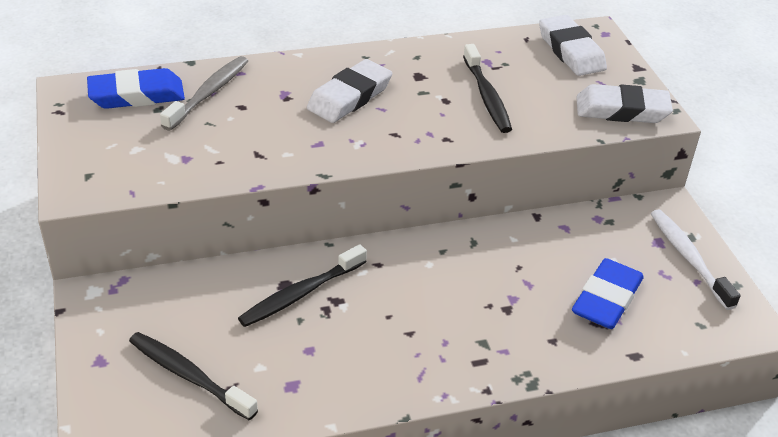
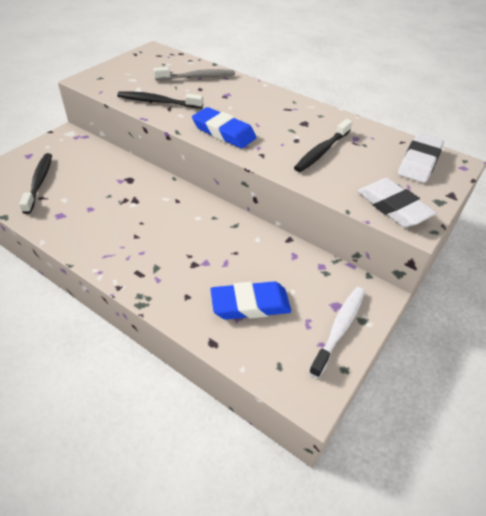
camera: 50 degrees right, 5 degrees up
blue eraser [87,68,185,109] -> blue eraser moved to [192,107,256,148]
black toothbrush [238,244,367,327] -> black toothbrush moved to [117,91,203,109]
white eraser [307,59,392,123] -> none

